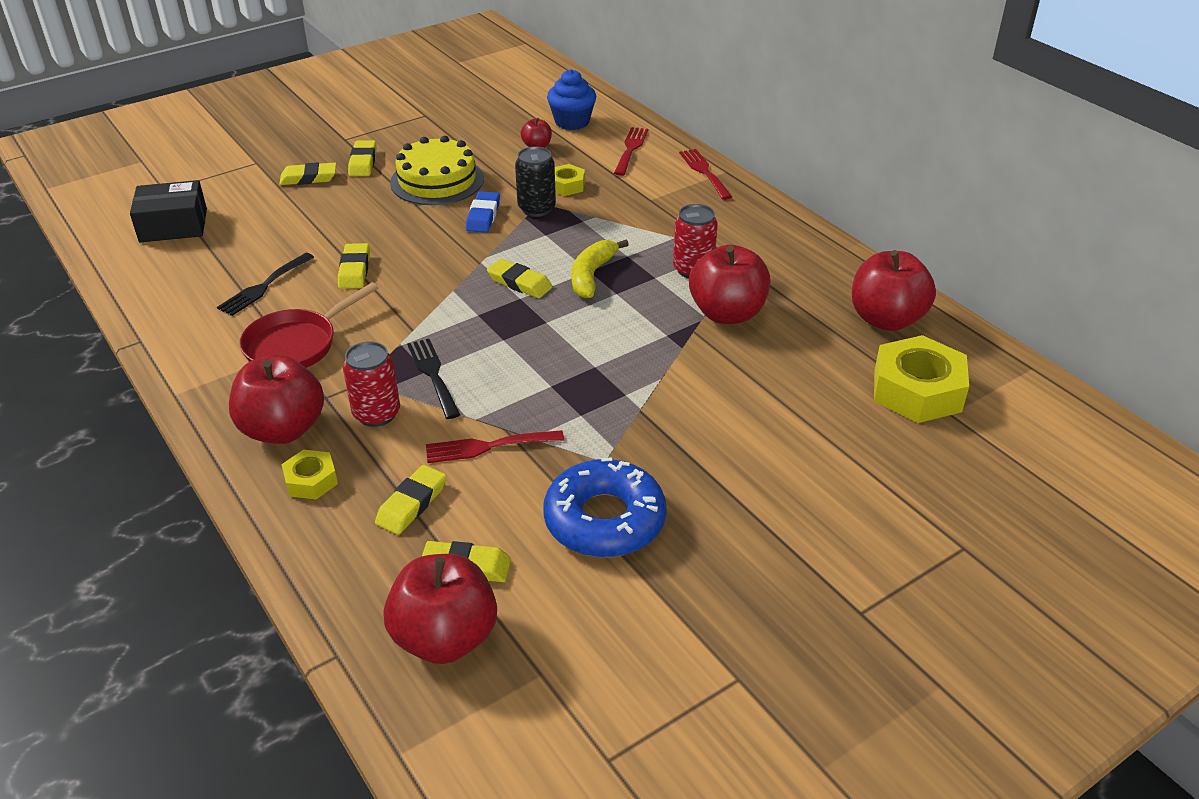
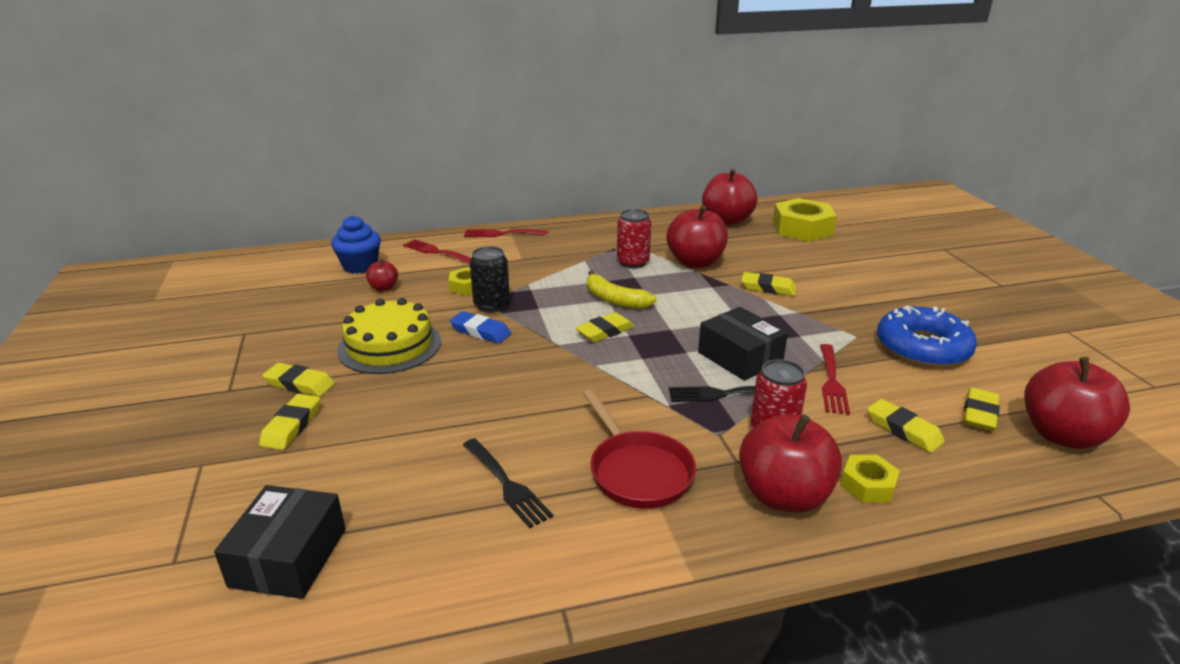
camera: 70 degrees left, 10 degrees down
yellow eraser [338,243,370,289] -> yellow eraser moved to [741,272,797,296]
none -> black box [698,307,788,381]

